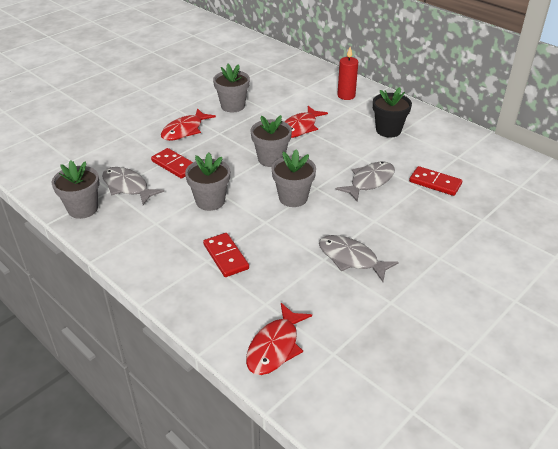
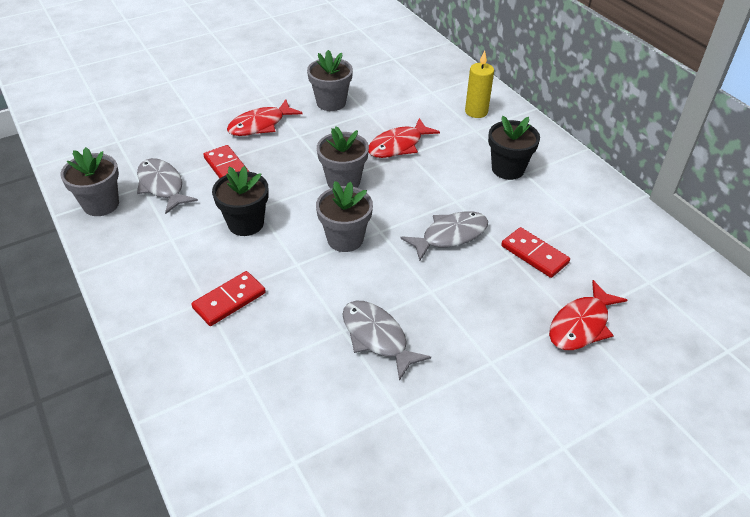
camera: 15 degrees right, 5 degrees up
grey flower pot [185,153,230,211] -> black flower pot [212,166,269,236]
red domino [203,233,249,277] -> red domino turned 60 degrees clockwise [191,271,266,326]
red fish [246,303,312,375] -> red fish moved to [549,280,627,350]
red candle [337,47,358,100] -> yellow candle [465,50,494,118]

